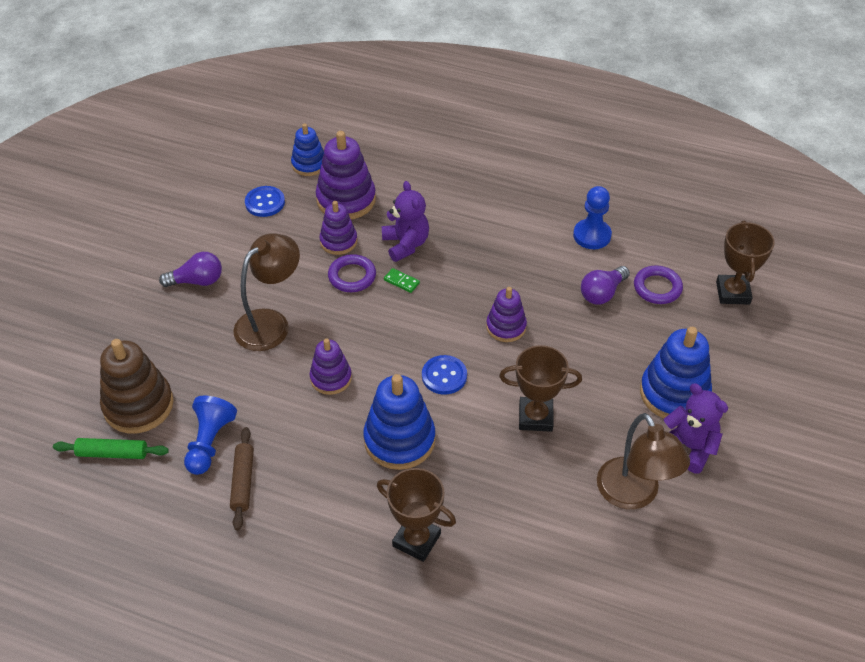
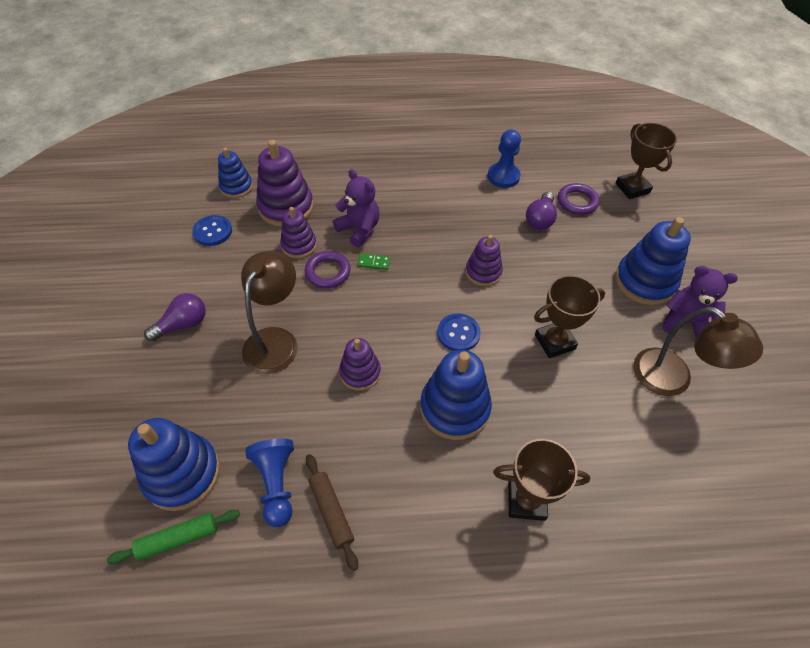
camera: 25 degrees left, 5 degrees up
brown stacking toy [100,339,174,433] -> blue stacking toy [128,418,220,511]

